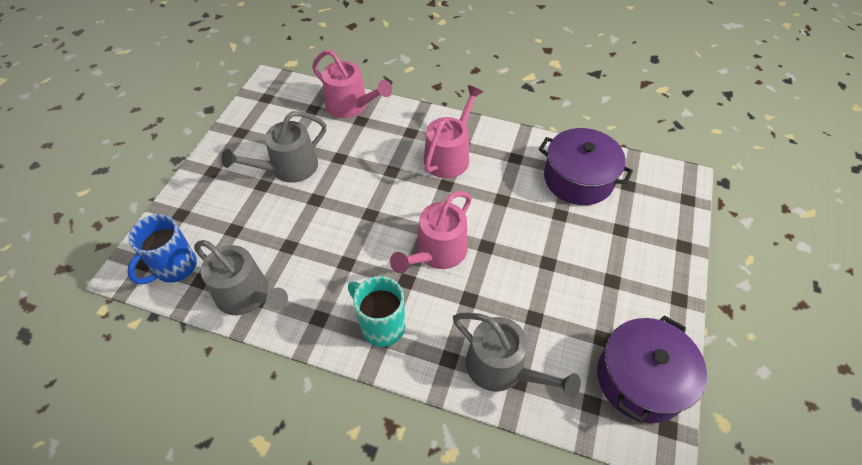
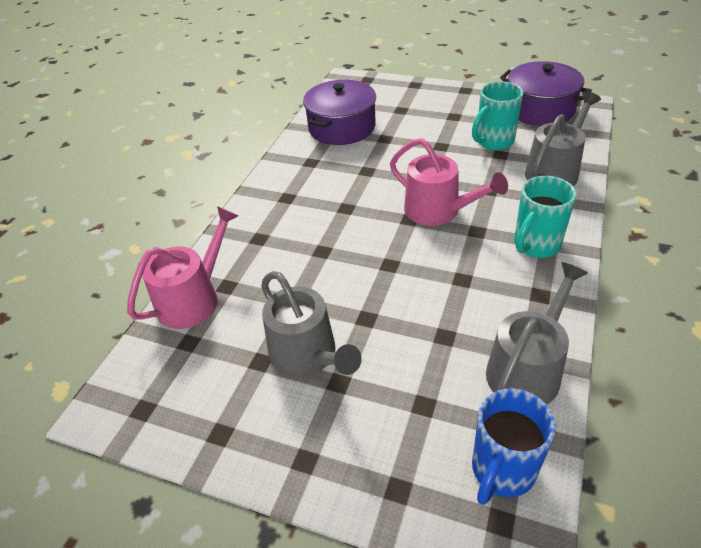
camera: 85 degrees left, 10 degrees down
blue mug [127,214,197,284] -> blue mug turned 90 degrees clockwise [472,389,556,505]
pink watering can [424,85,483,178] -> none
none -> turquoise mug [472,81,523,150]

